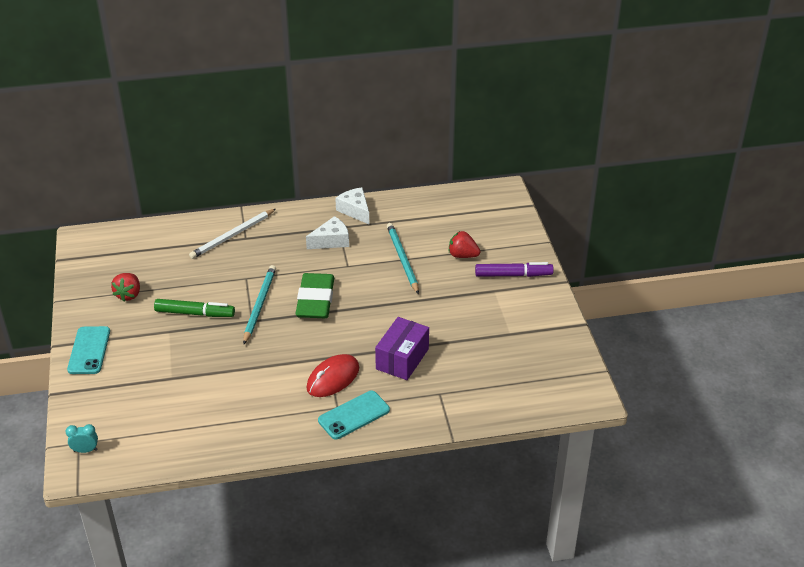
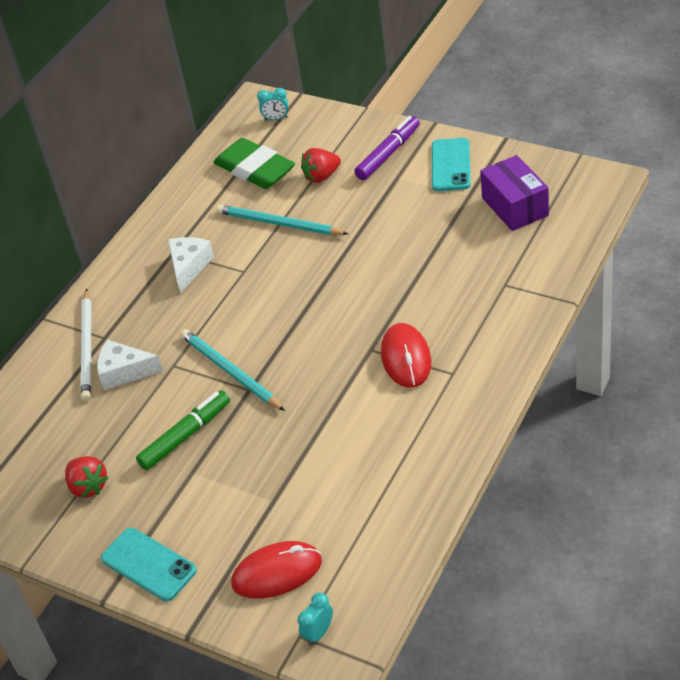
camera: 45 degrees left, 5 degrees up
green eraser [295,273,334,318] -> green eraser moved to [213,138,295,189]
turquoise phone [318,391,390,439] -> turquoise phone moved to [432,138,471,191]
white cheese [335,187,369,224] -> white cheese moved to [97,340,163,390]
purple box [375,317,429,380] -> purple box moved to [480,155,549,231]
none -> red mouse [231,541,322,598]
none -> turquoise clock [257,88,288,121]

